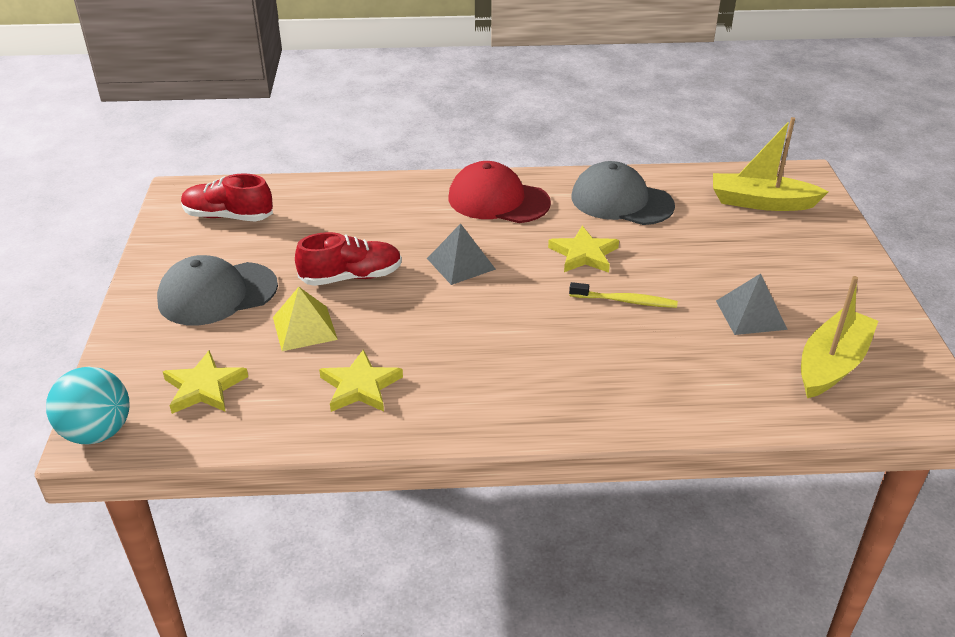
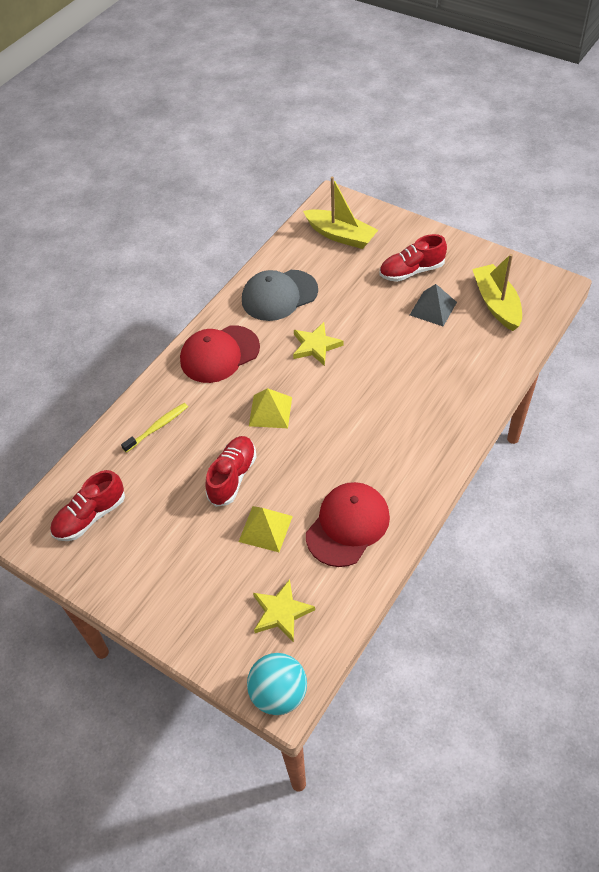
camera: 50 degrees left, 15 degrees up
grey cap [157,255,278,325] -> none
yellow star [319,349,403,412] -> red cap [306,482,390,567]
grey pyramid [427,224,496,285] -> yellow pyramid [249,388,292,428]
yellow toothbrush [569,282,678,308] -> yellow toothbrush moved to [121,403,188,453]
yellow boat [713,117,829,211] -> yellow boat turned 105 degrees counterclockwise [303,176,378,249]
none -> red shoe [380,234,447,282]

